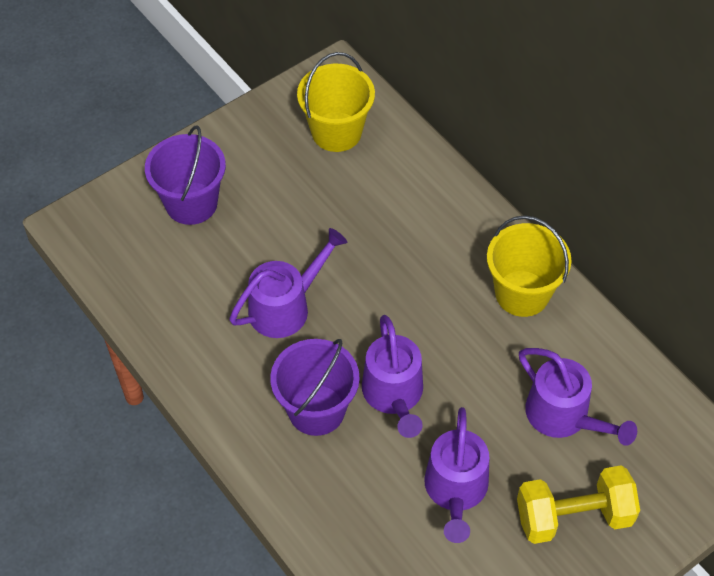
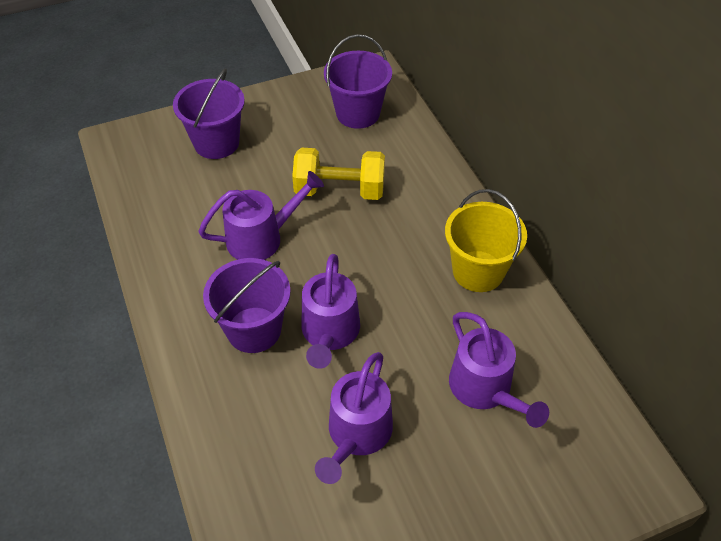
camera: 15 degrees right, 5 degrees down
yellow bucket [297,52,375,152] -> purple bucket [324,34,392,129]
yellow dumbbell [517,465,640,544] -> yellow dumbbell moved to [292,148,385,200]

